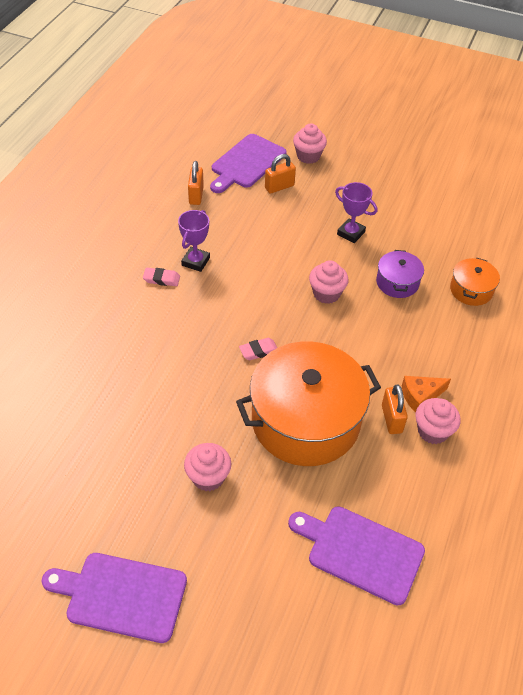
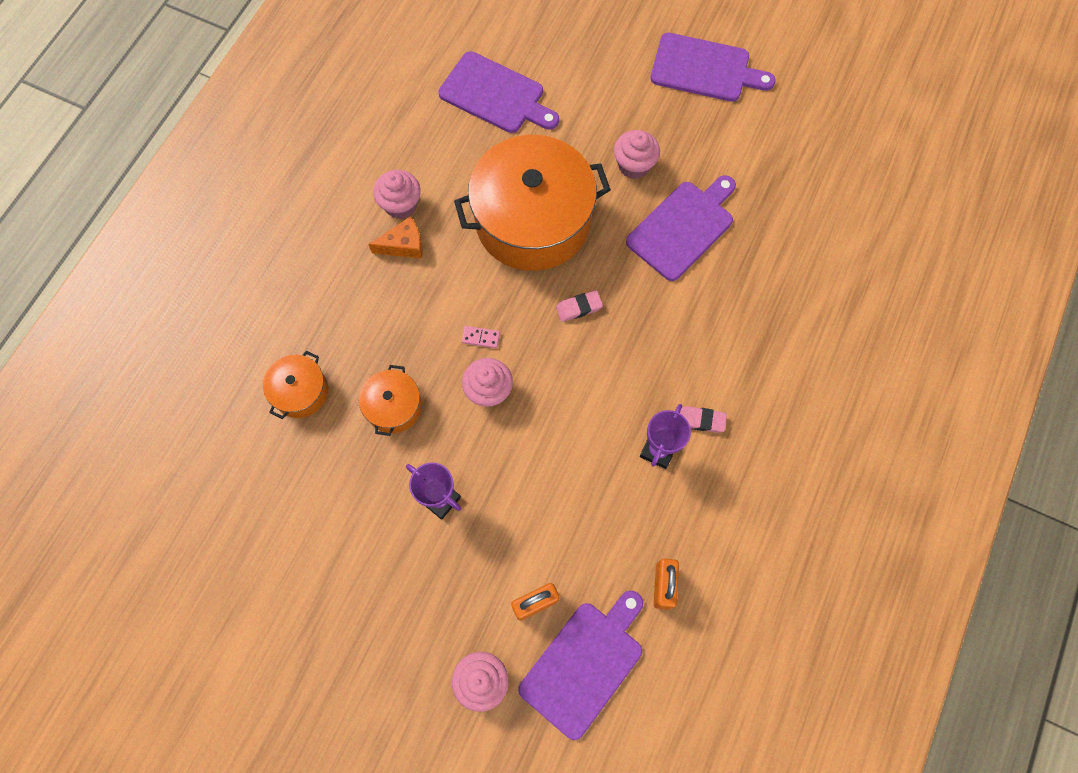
camera: 175 degrees left, 20 degrees up
purple pot [376,250,424,298] -> orange pot [359,365,422,436]
orange padlock [382,385,408,434] -> none
none -> pink domino [462,326,500,348]
none -> purple cutting board [626,175,736,281]

